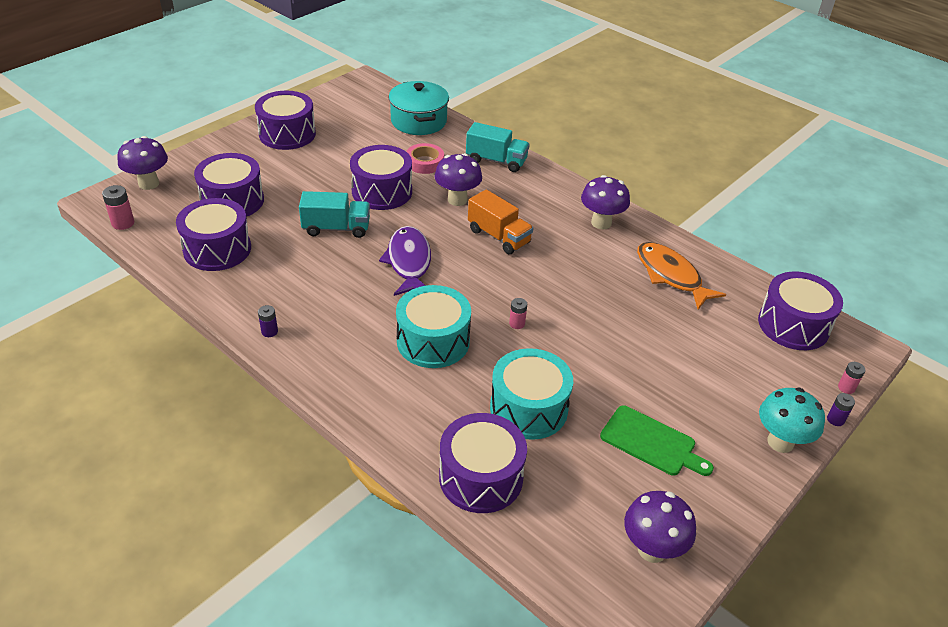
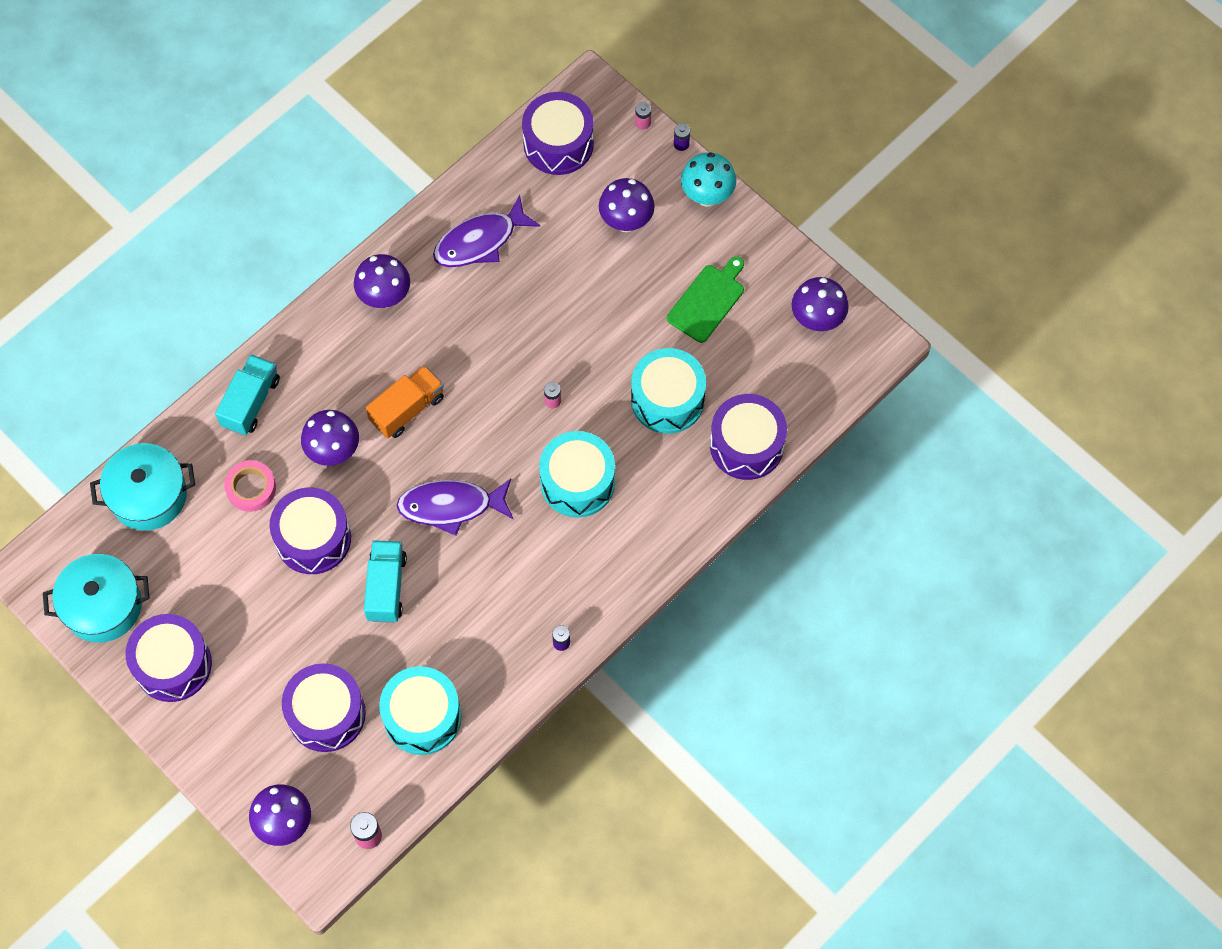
camera: 85 degrees left, 25 degrees up
purple drum [176,198,251,271] -> turquoise drum [379,666,462,755]
orange fish [637,242,726,310] -> purple fish [433,195,541,267]
none -> turquoise pot [43,554,150,643]
none -> purple mushroom [599,178,655,232]

